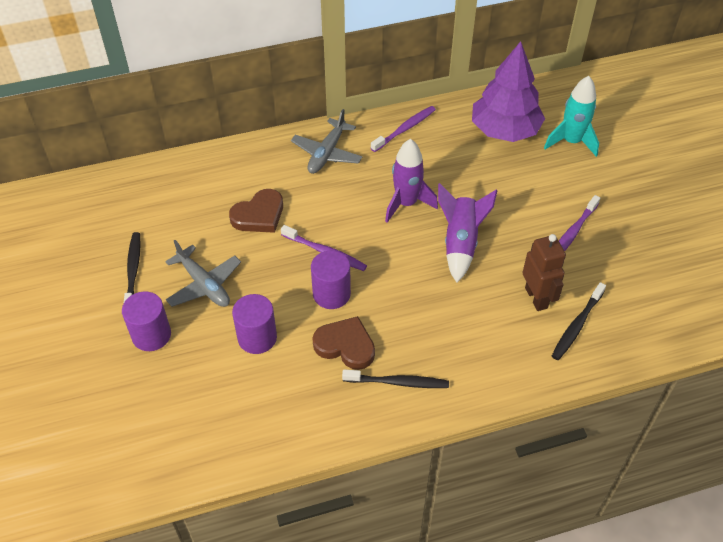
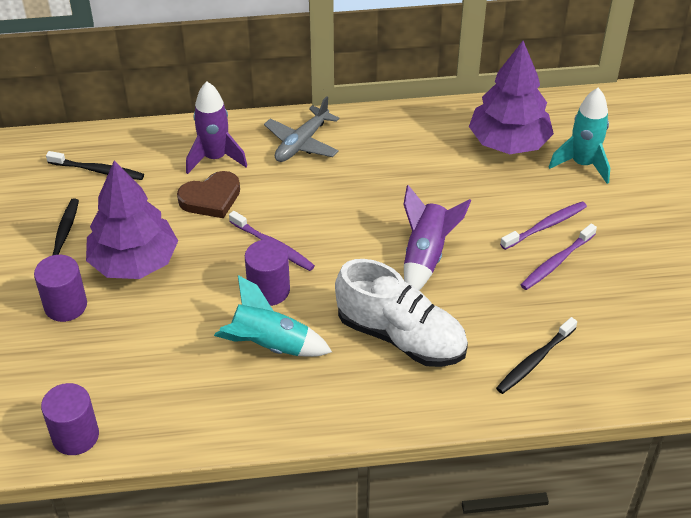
camera: 10 degrees right, 5 degrees down
grey plane [165,240,241,307] -> purple tree [86,160,178,279]
purple cylinder [232,294,277,354] -> purple cylinder moved to [41,383,99,455]
brown heart [312,316,375,370] -> turquoise rocket [214,275,332,357]
black toothbrush [342,369,449,388] -> black toothbrush moved to [46,151,144,180]
purple toothbrush [371,106,436,152] -> purple toothbrush moved to [500,201,587,250]
purple rocket [385,139,438,223] -> purple rocket moved to [186,82,247,174]
brown robot [522,234,566,311] -> none
none -> white shoe [335,259,468,367]

